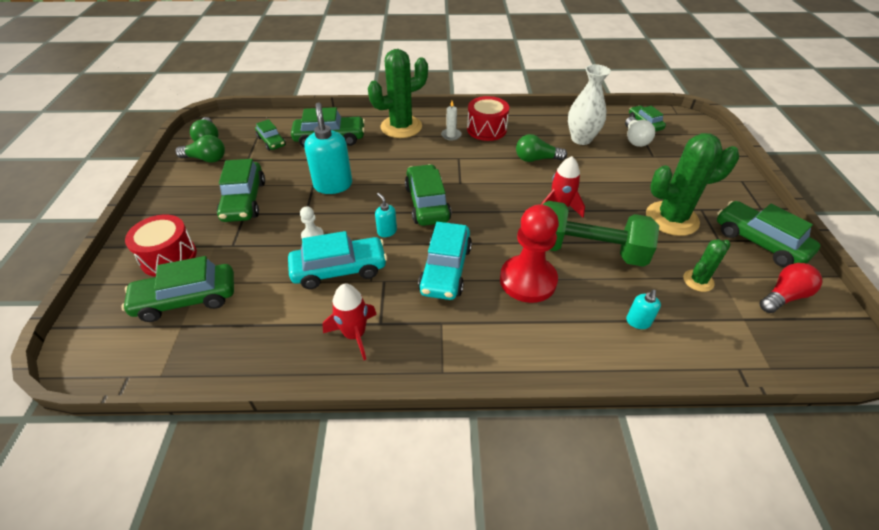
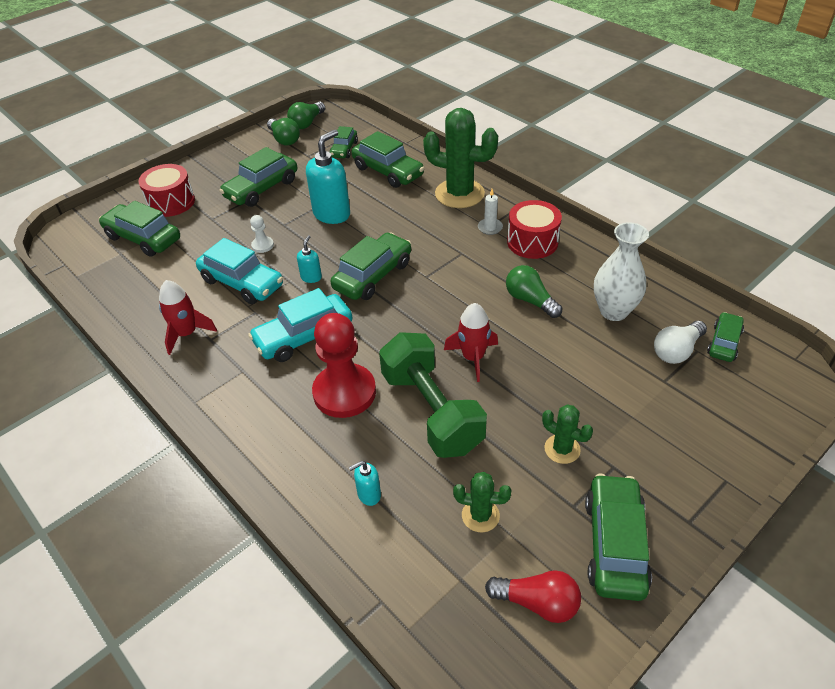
camera: 50 degrees right, 0 degrees up
green cactus [646,133,739,236] -> green cactus [542,404,593,464], size x0.51

